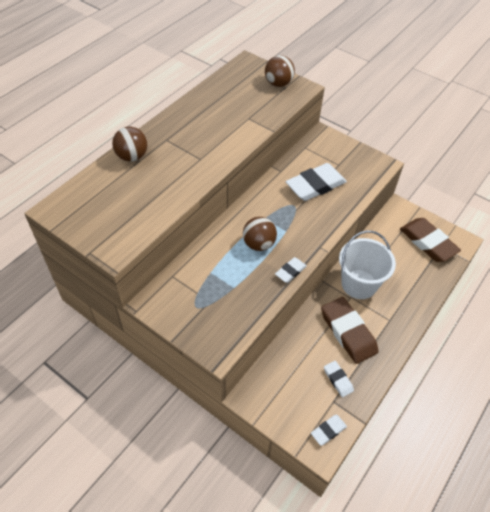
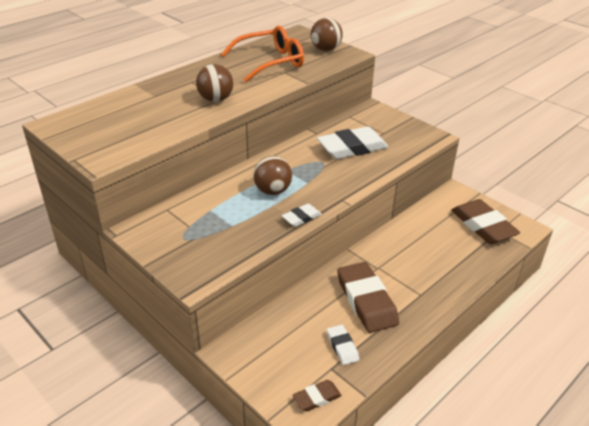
camera: 10 degrees right, 15 degrees down
brown ball [112,127,147,162] -> brown ball moved to [196,64,233,102]
white eraser [311,415,347,446] -> brown eraser [293,380,342,412]
white bucket [339,230,396,299] -> none
none -> orange glasses [221,26,304,82]

